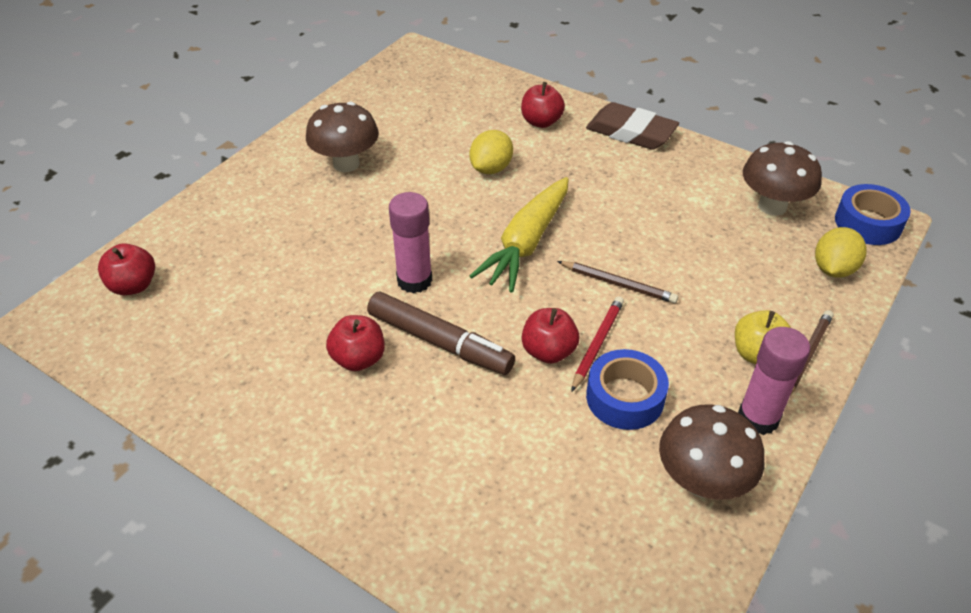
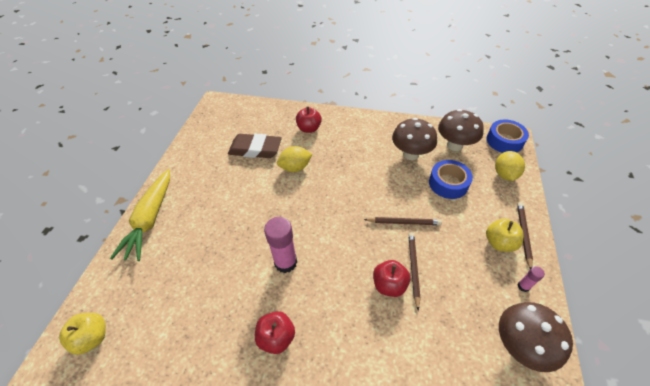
camera: 20 degrees left, 5 degrees up
red apple [98,243,155,295] -> yellow apple [59,313,106,355]
brown mushroom [306,102,379,172] -> brown mushroom moved to [392,118,437,160]
brown marker [367,291,515,375] -> none
yellow lemon [469,130,513,174] -> yellow lemon turned 60 degrees clockwise [277,146,312,172]
yellow carrot [470,177,569,292] -> yellow carrot moved to [110,169,170,261]
red pencil [571,296,624,392] -> brown pencil [408,232,420,311]
brown eraser [586,102,679,150] -> brown eraser moved to [228,134,282,158]
blue tape [586,349,669,430] -> blue tape moved to [429,160,473,199]
pink glue stick [738,327,810,435] -> pink glue stick [518,266,545,292], size x0.48

